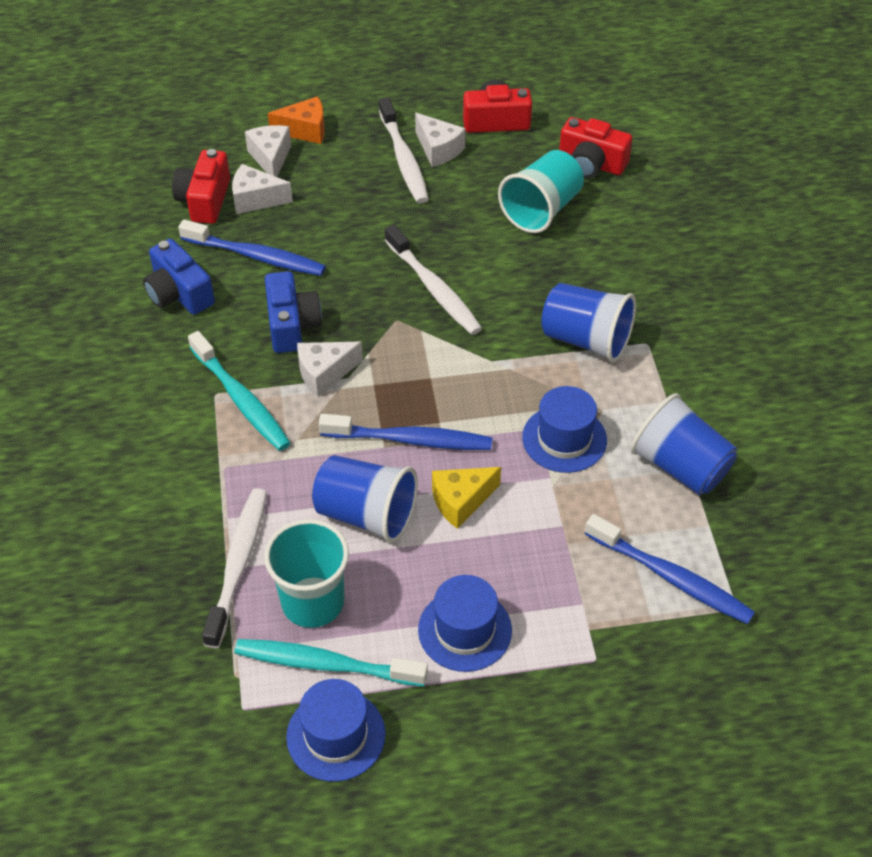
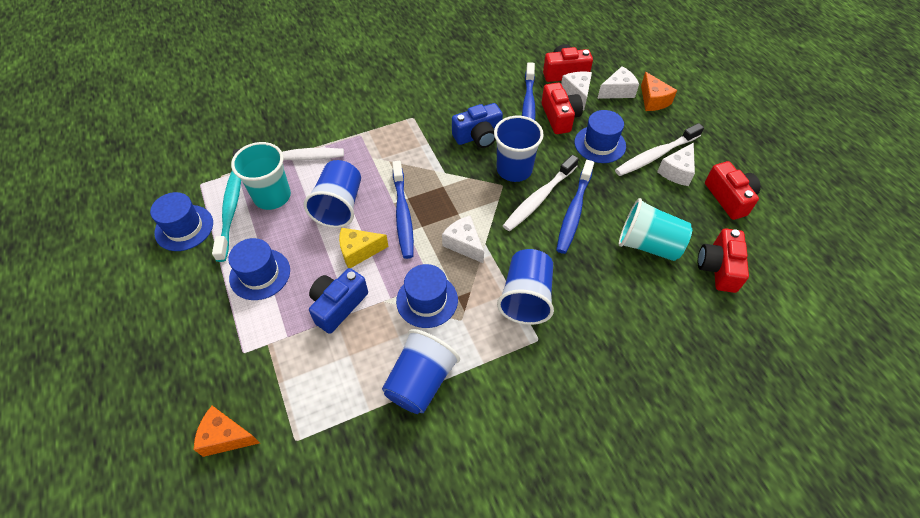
camera: 75 degrees right, 5 degrees up
blue camera [143,239,215,315] -> blue camera moved to [309,268,368,334]
turquoise toothbrush [188,331,291,451] -> none
white cheese [297,342,363,397] -> white cheese moved to [442,216,484,264]
yellow cheese [432,467,501,529] -> yellow cheese turned 60 degrees counterclockwise [339,228,389,268]
blue toothbrush [585,514,755,624] -> blue toothbrush moved to [556,160,594,254]
none -> orange cheese [194,406,260,457]
none -> blue cup [494,116,544,182]
none -> red camera [542,83,583,134]
none -> blue hat [574,110,626,163]

